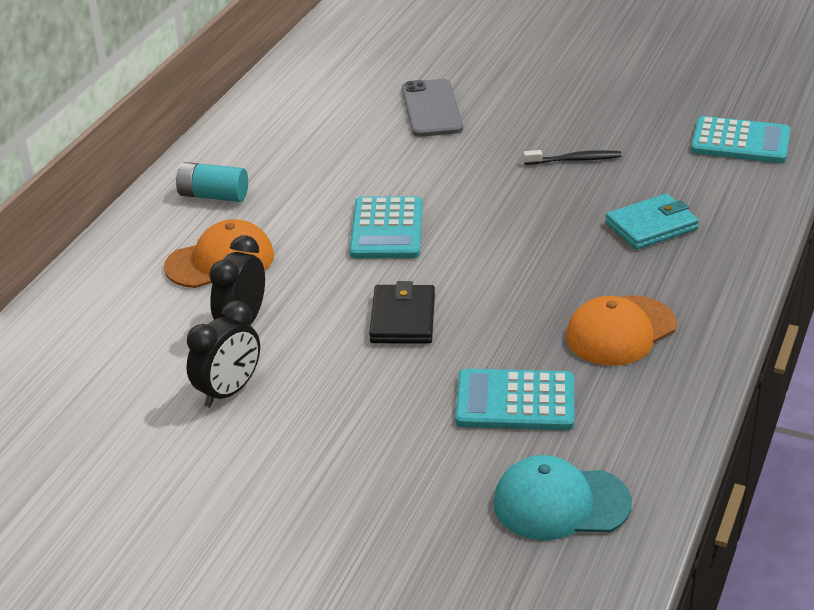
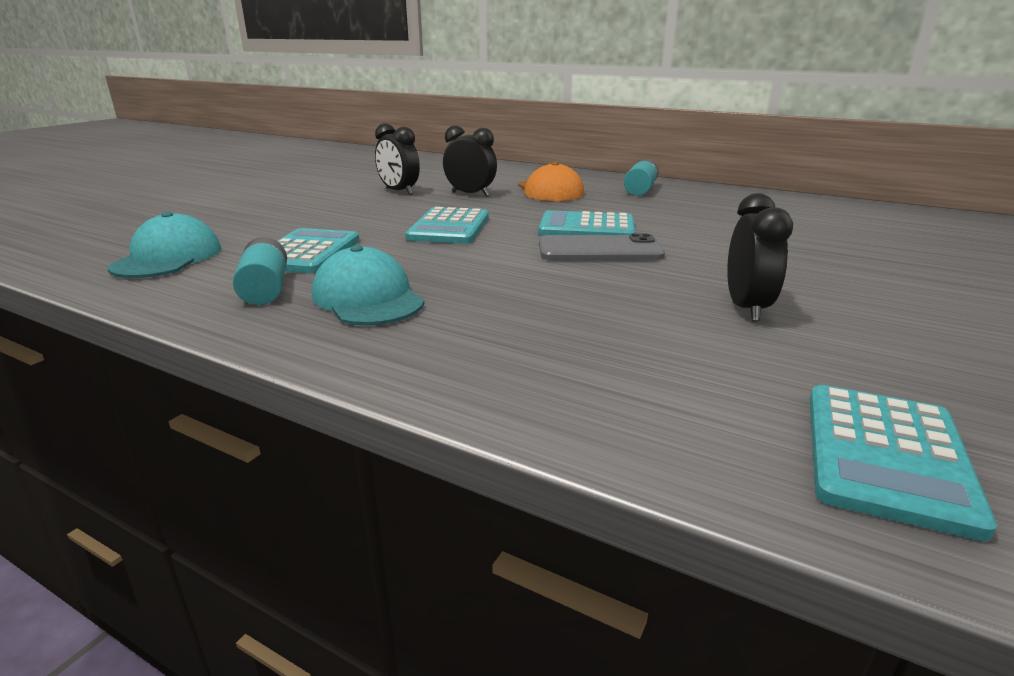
camera: 95 degrees right, 10 degrees down
black wallet [369,281,435,344] -> turquoise calculator [406,207,489,244]
grey phone [402,79,463,137] -> grey phone moved to [539,234,665,260]
black toothbrush [523,150,622,165] -> black clock [727,193,793,321]
orange cap [566,295,677,366] -> turquoise cap [312,245,424,326]
turquoise wallet [605,194,699,250] -> none
none -> turquoise battery [233,237,287,305]

